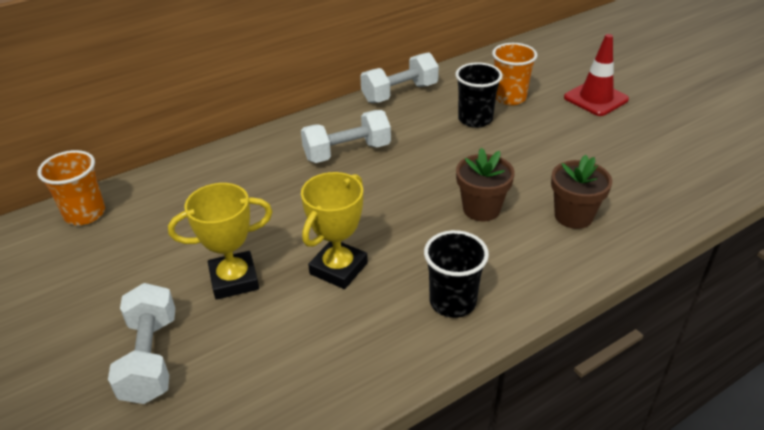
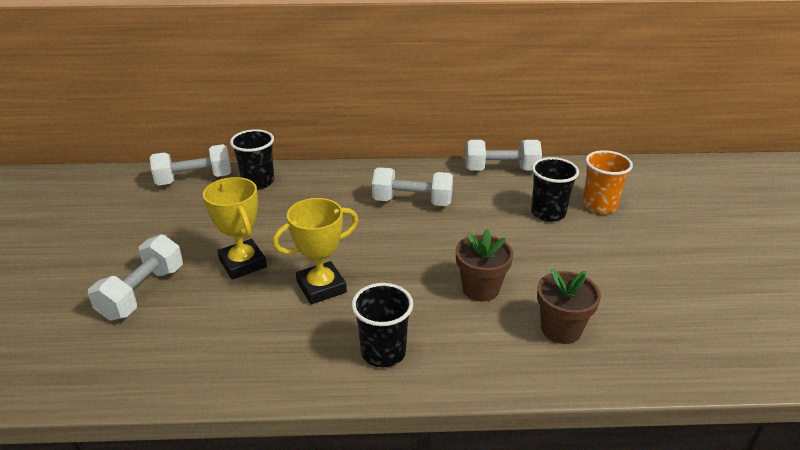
camera: 30 degrees right, 5 degrees down
orange cup [37,150,105,225] -> white dumbbell [150,144,231,186]
yellow trophy [168,183,273,300] -> yellow trophy turned 45 degrees clockwise [203,177,267,280]
red traffic cone [564,34,629,116] -> none
none -> black cup [230,129,274,190]

